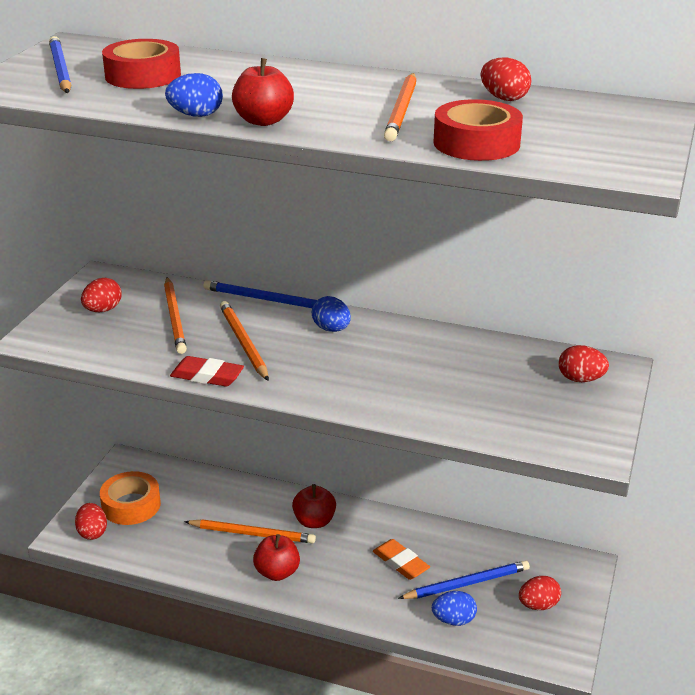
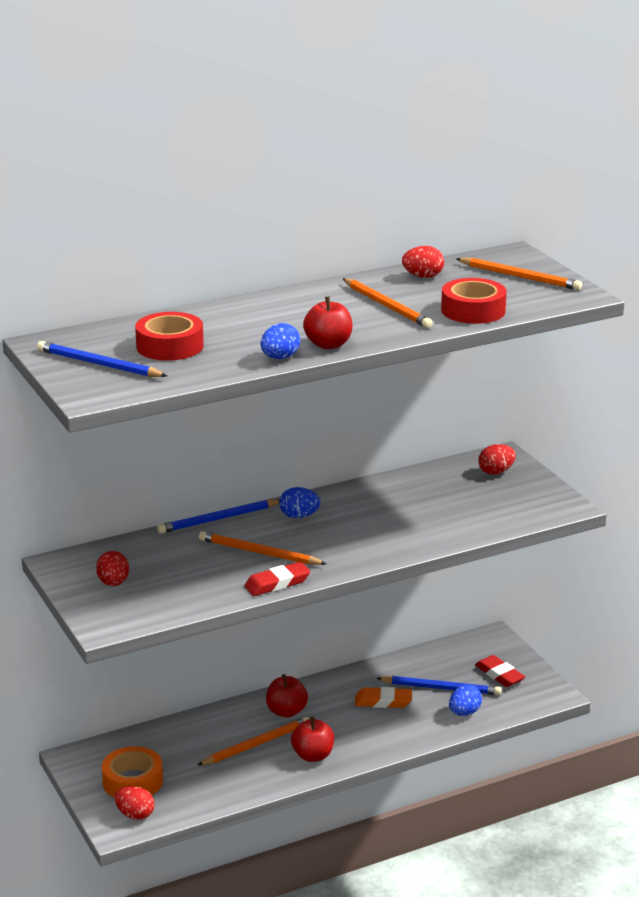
camera: 45 degrees left, 5 degrees down
orange pencil [164,277,187,354] -> orange pencil moved to [456,258,582,290]
blue pencil [398,560,530,599] -> blue pencil turned 75 degrees clockwise [376,676,501,695]
red egg [519,576,561,610] -> red eraser [475,655,525,687]

